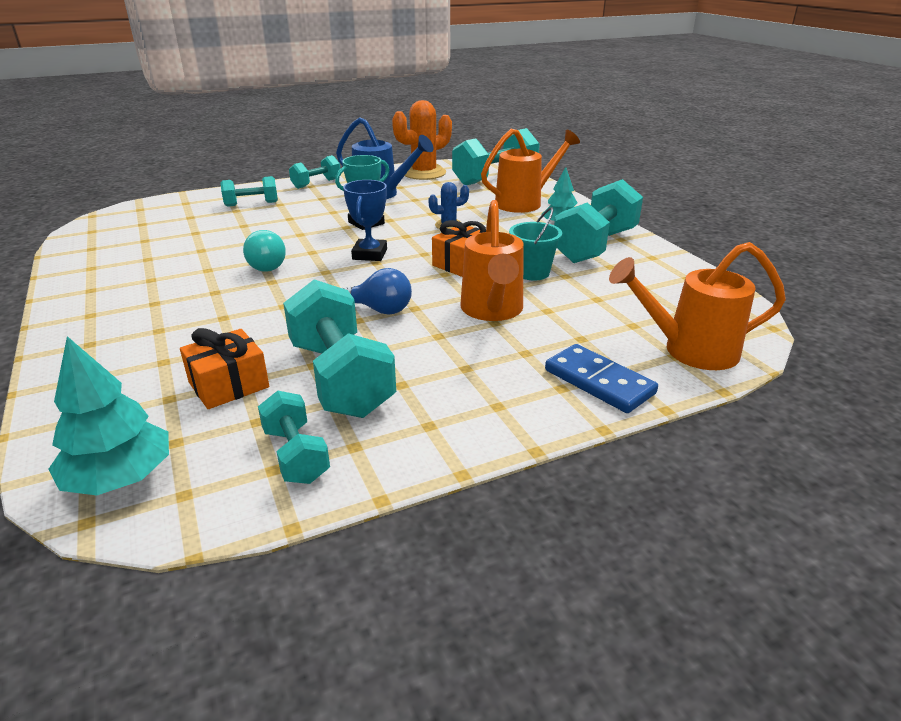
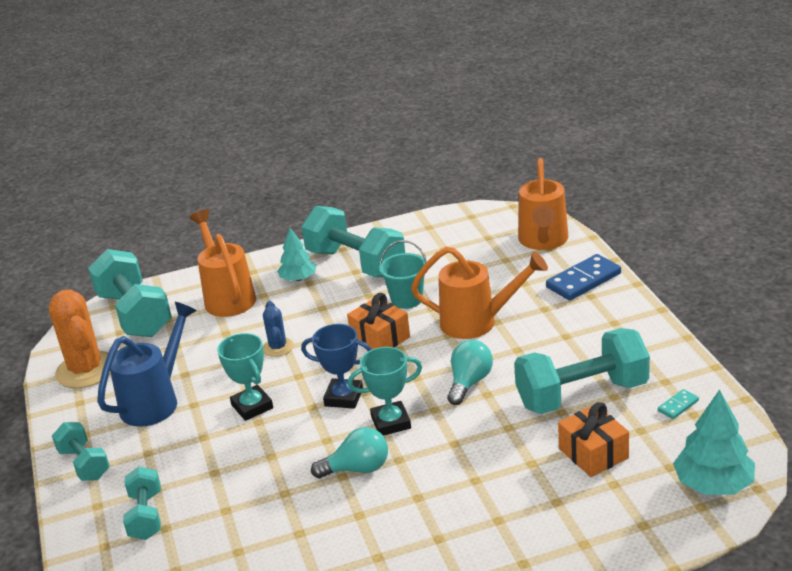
camera: 80 degrees left, 0 degrees up
turquoise dumbbell [258,391,330,484] -> turquoise domino [658,389,699,419]
blue light bulb [342,268,412,315] -> turquoise light bulb [447,340,493,405]
none -> turquoise trophy [348,347,422,436]

